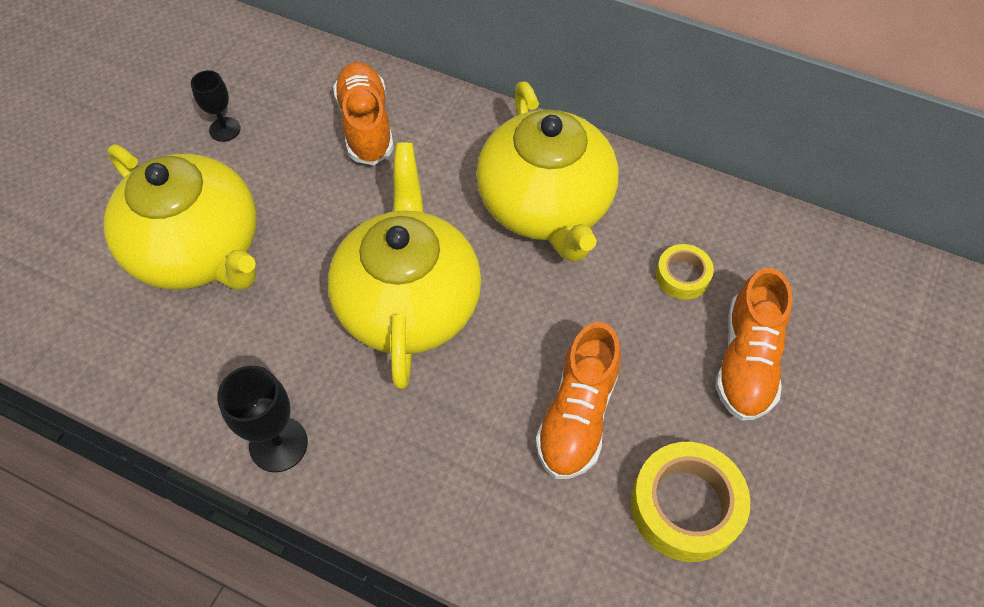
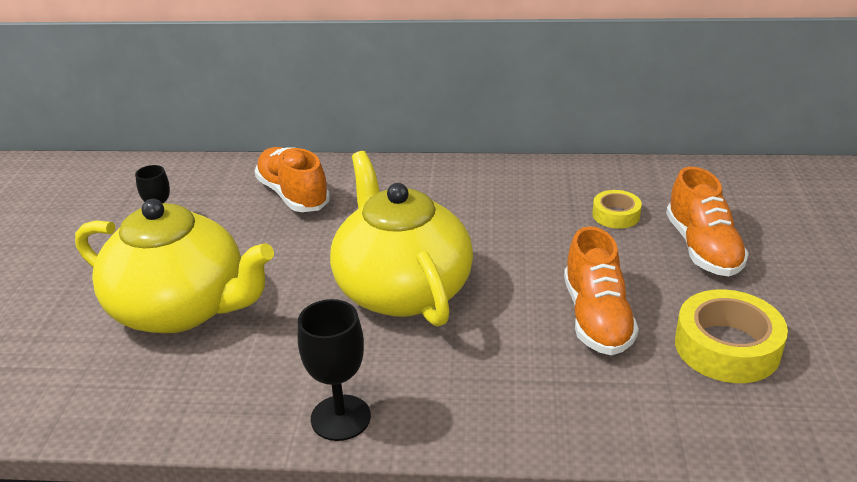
camera: 20 degrees left, 25 degrees down
yellow teapot [476,82,619,262] -> none

